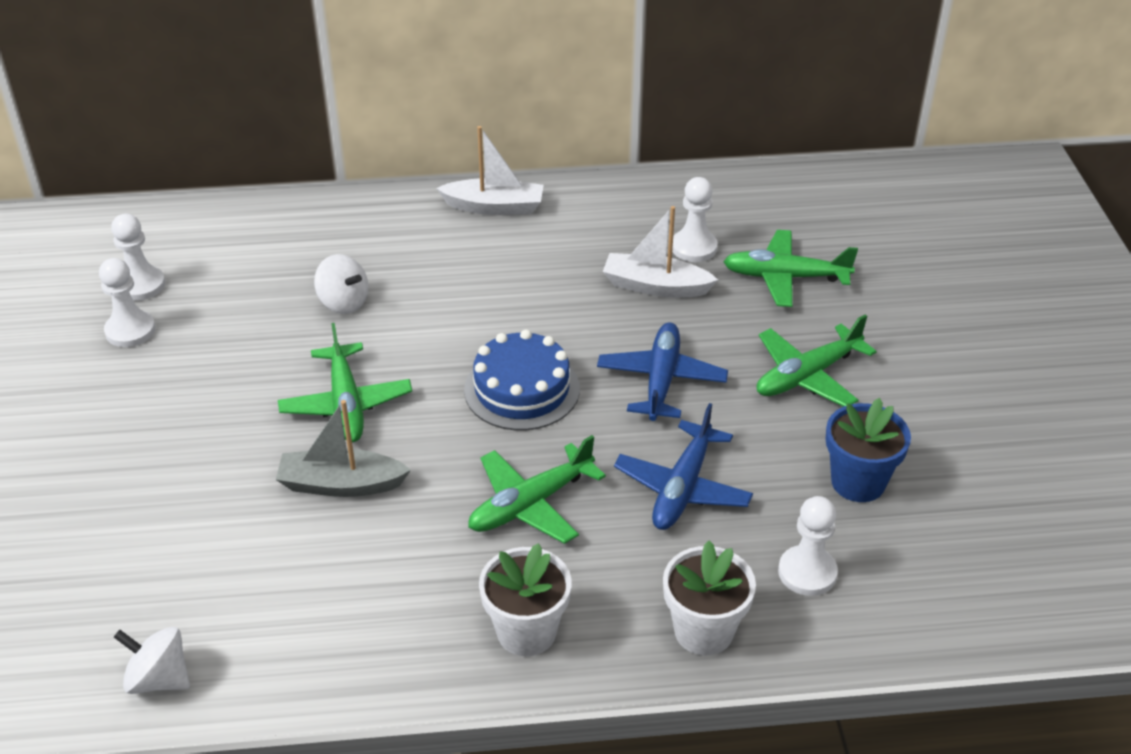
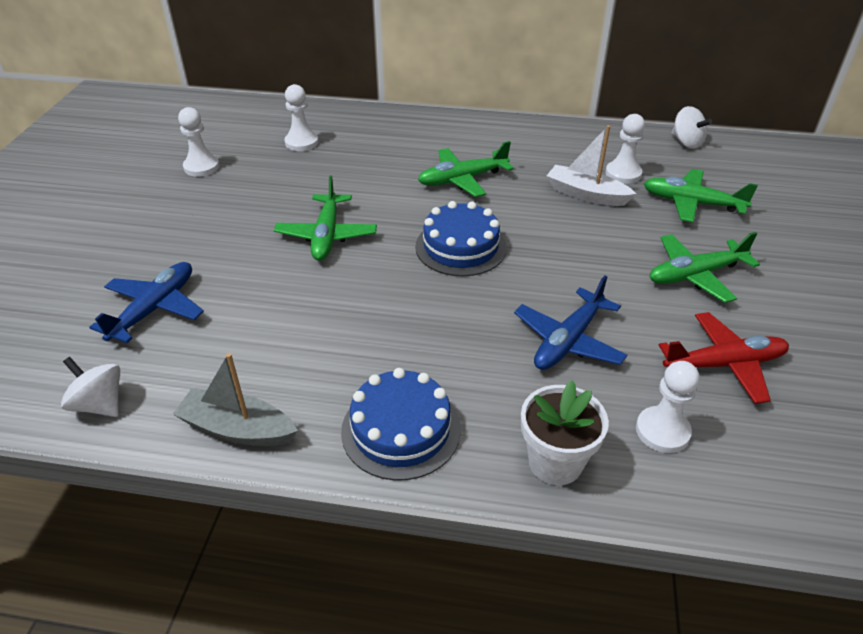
camera: 15 degrees right, 0 degrees up
white pawn [111,214,165,301] -> white pawn moved to [284,84,318,151]
grey boat [276,400,411,497] -> grey boat moved to [173,353,298,446]
white spinning top [314,254,368,314] -> white spinning top moved to [671,106,712,149]
white boat [436,126,544,215] -> none
green plane [468,435,606,544] -> green plane moved to [418,141,514,197]
white flower pot [479,543,572,656] -> blue cake [341,368,461,481]
blue plane [597,322,728,421] -> blue plane moved to [89,262,204,343]
blue flower pot [826,398,911,502] -> red plane [659,312,789,404]

